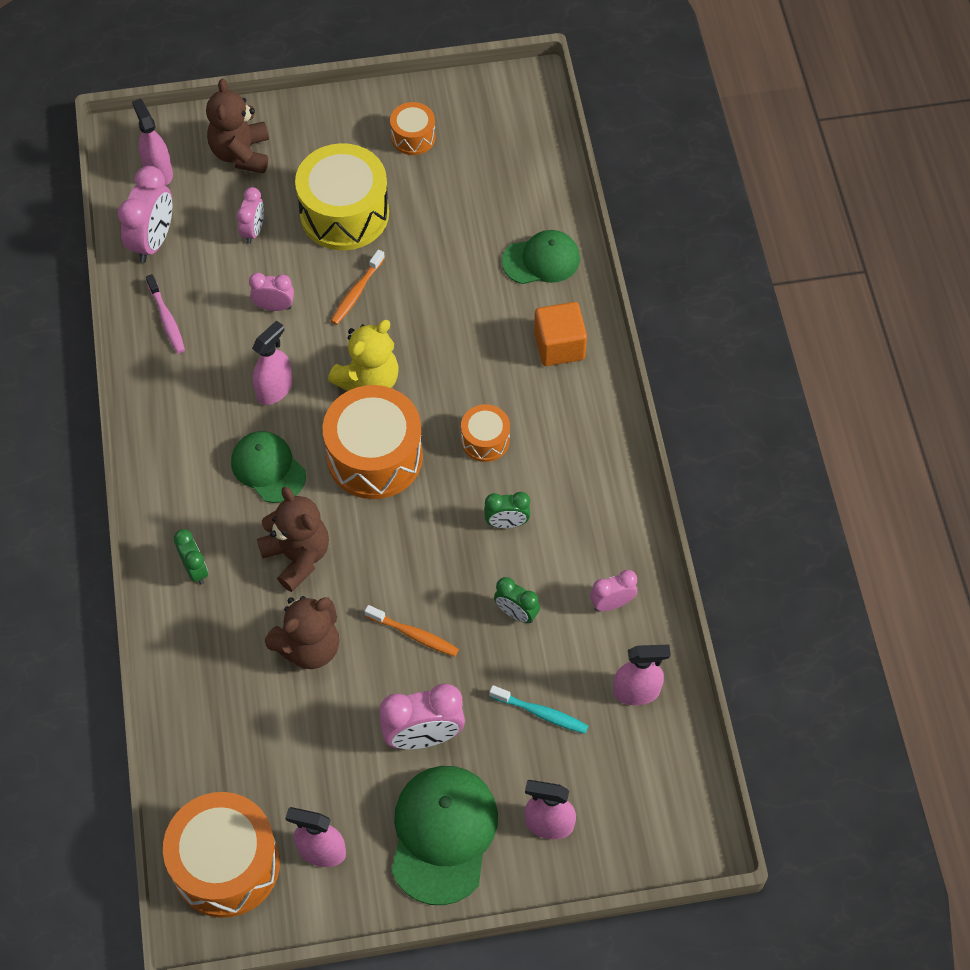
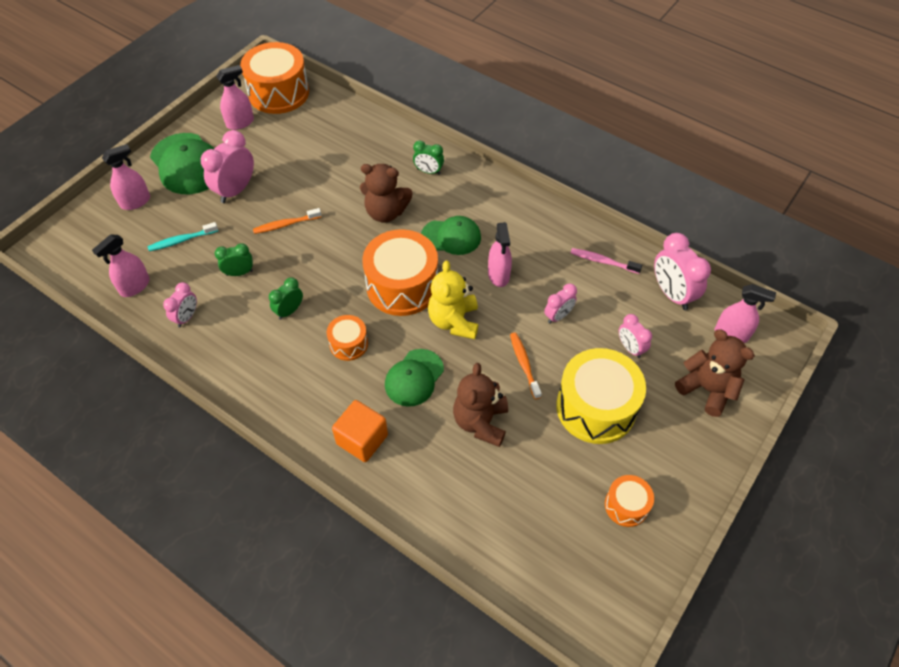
camera: 135 degrees right, 5 degrees down
brown teddy bear [265,596,340,669] -> brown teddy bear moved to [453,363,508,447]
green cap [502,230,580,284] -> green cap moved to [385,349,444,407]

